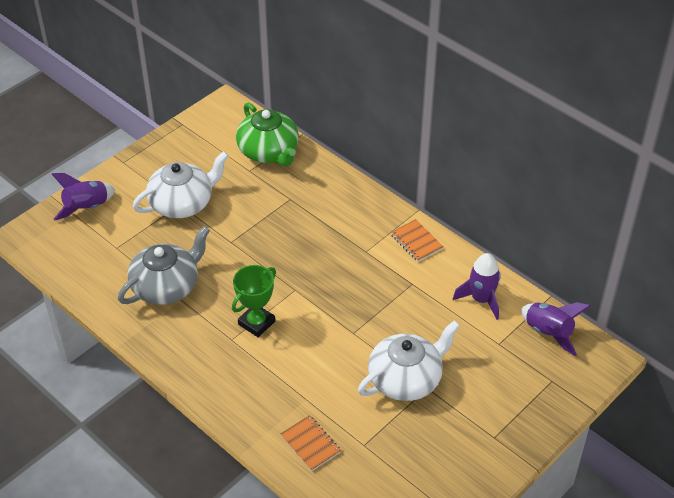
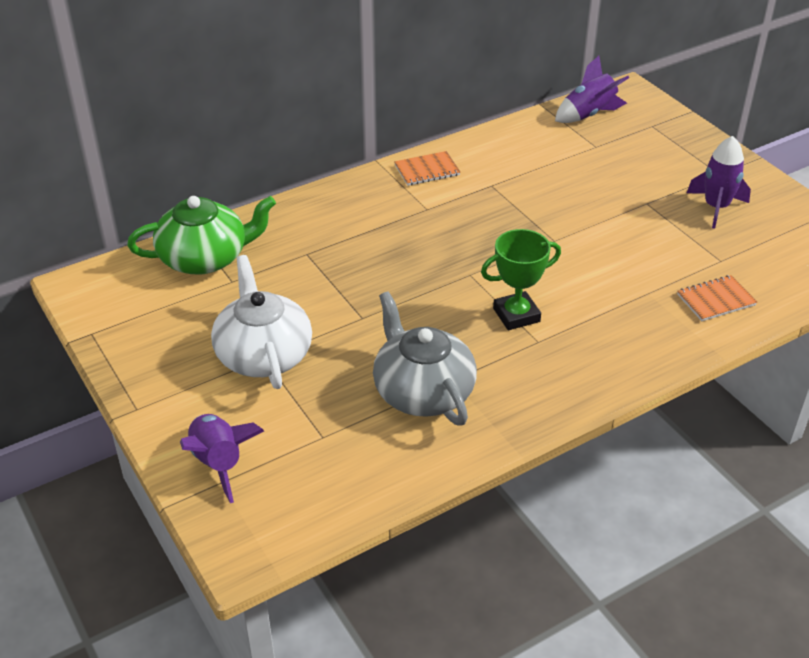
camera: 75 degrees left, 5 degrees down
green trophy [232,265,276,337] -> green trophy turned 75 degrees counterclockwise [481,229,561,330]
white teapot [358,320,460,401] -> none
purple rocket [453,253,501,320] -> purple rocket moved to [687,136,751,229]

